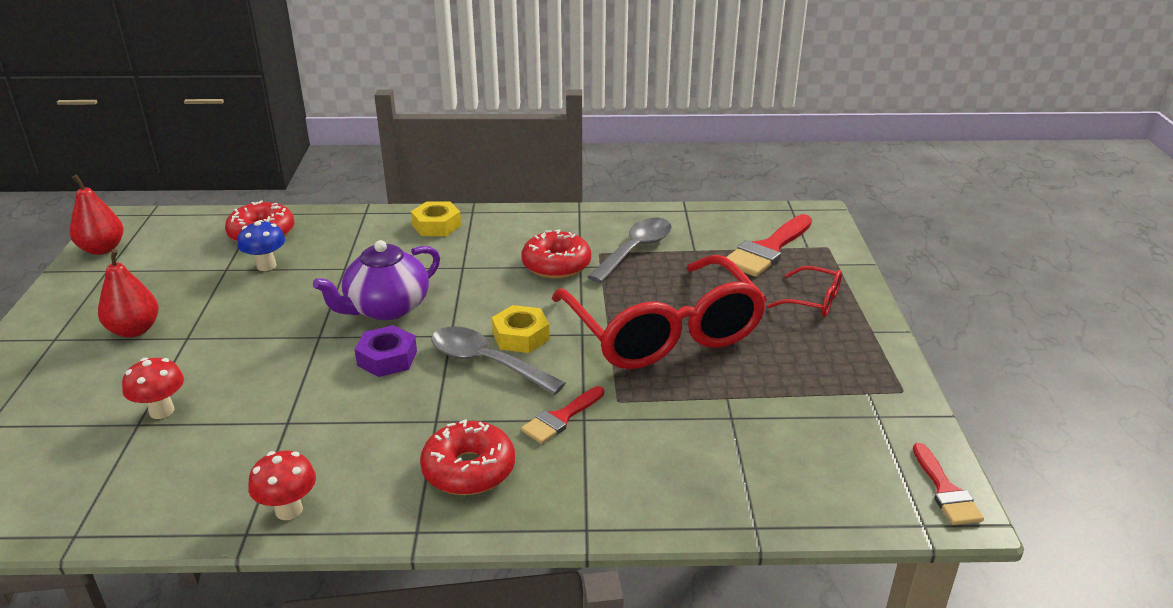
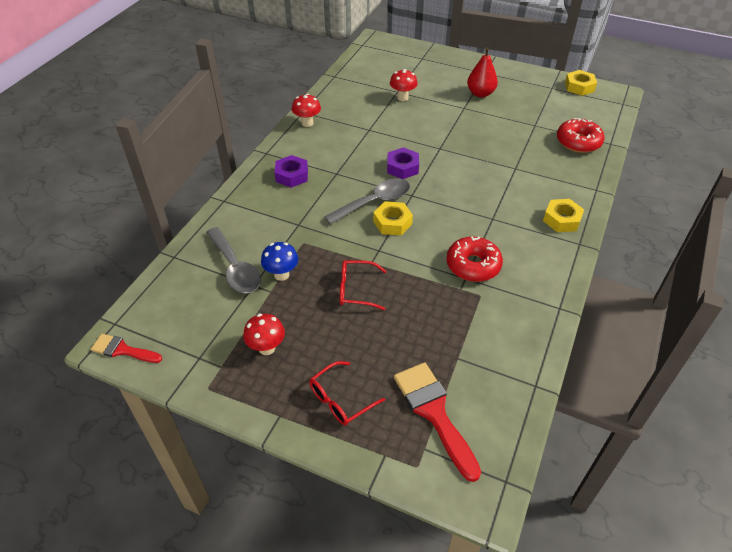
camera: 115 degrees right, 15 degrees up
red pear [70,174,124,255] -> yellow nut [565,70,597,96]
blue mushroom [237,220,285,271] -> blue mushroom moved to [261,242,298,281]
purple teapot [313,240,440,320] -> none
red donut [420,419,515,495] -> purple nut [275,155,308,188]
red brush [521,386,604,444] -> none
red glasses [552,255,767,369] -> red glasses [340,260,387,310], size x0.41
grey spoon [587,218,672,283] -> grey spoon moved to [206,227,261,293]
none -> red mushroom [243,314,285,355]

